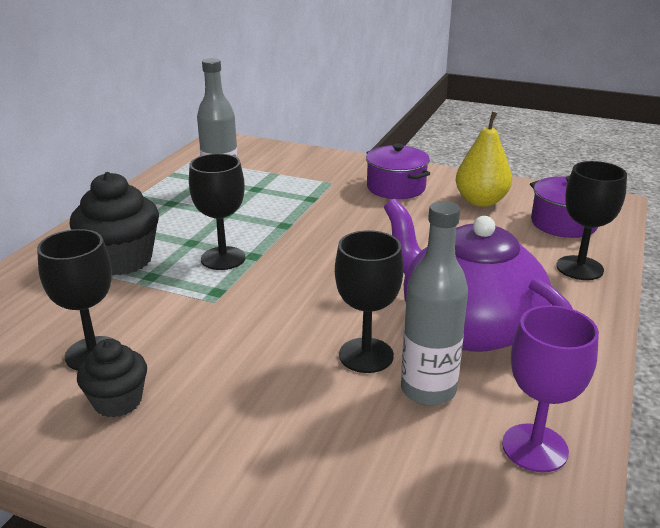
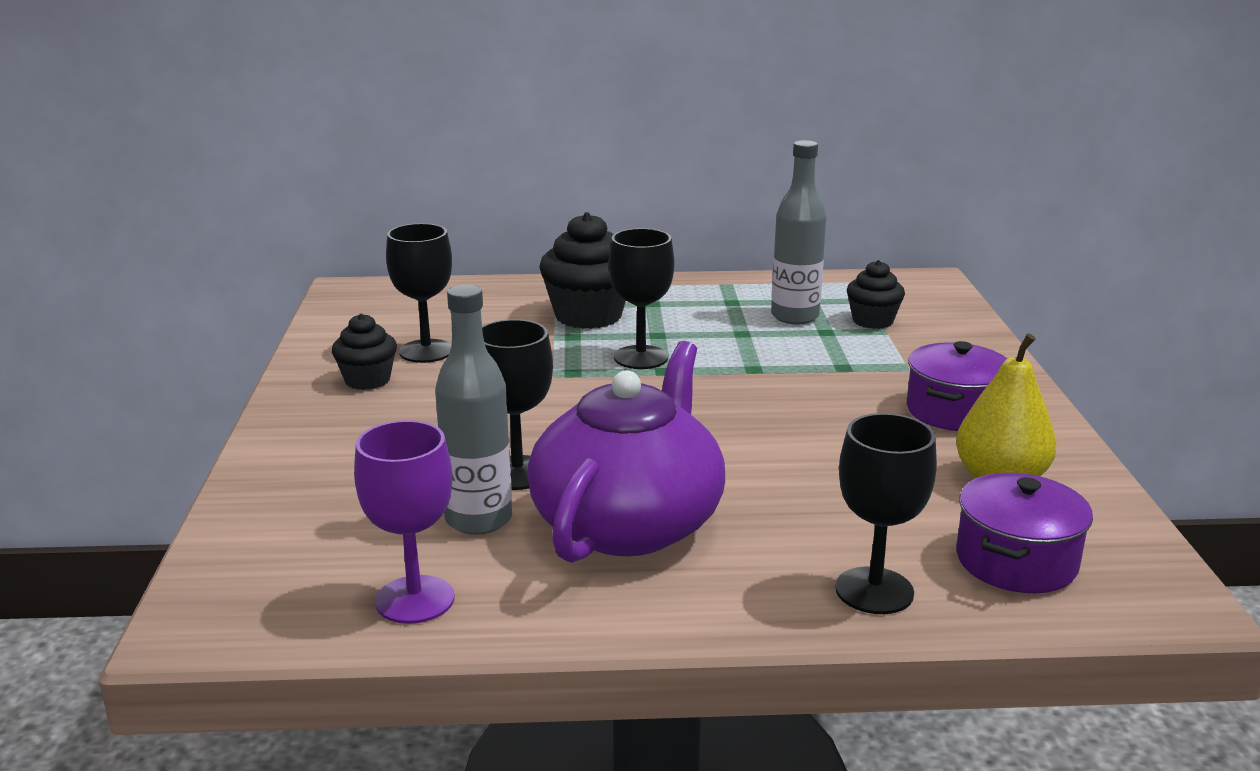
camera: 65 degrees right, 5 degrees down
none -> black cupcake [847,260,905,329]

